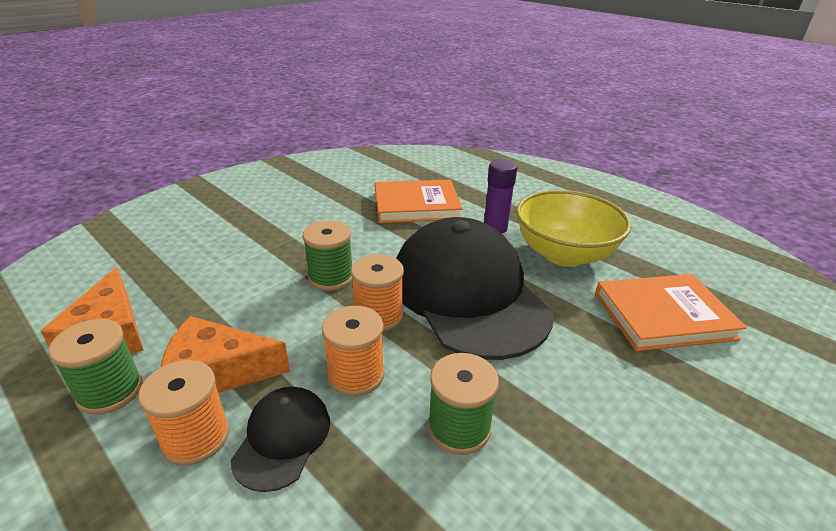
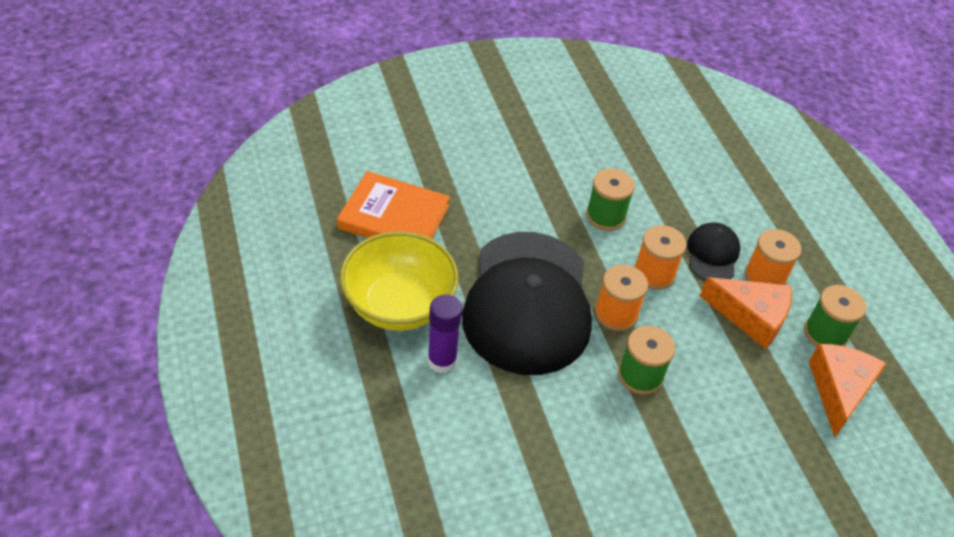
camera: 155 degrees left, 15 degrees up
black cap [230,387,330,492] -> black cap turned 150 degrees clockwise [687,222,740,280]
orange book [375,180,462,223] -> none

